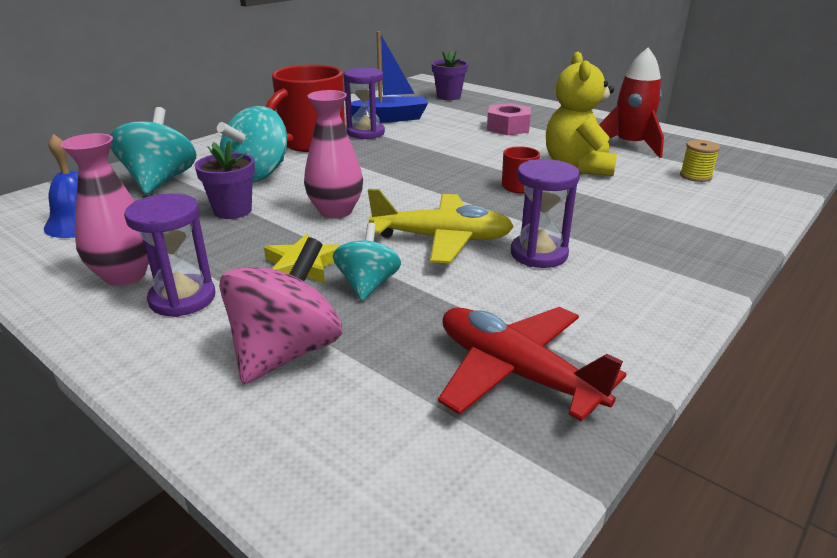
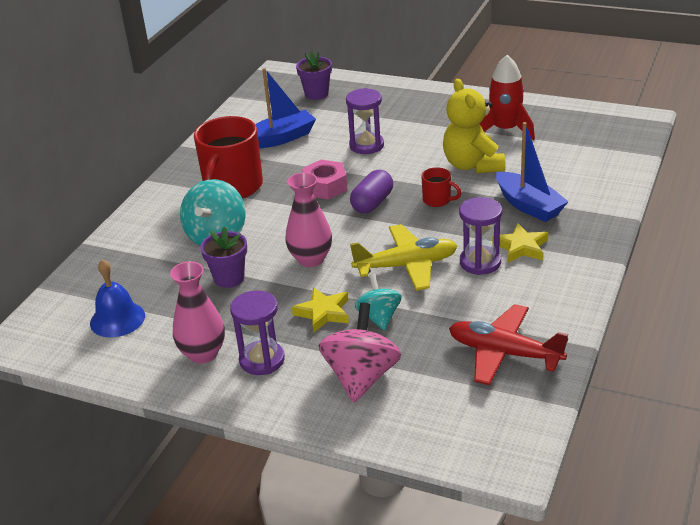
camera: 15 degrees left, 5 degrees up
turquoise spinning top [110,107,196,194] -> none
purple hourglass [343,68,385,139] -> purple hourglass moved to [346,88,384,154]
pink nut [487,103,531,135] -> pink nut moved to [302,160,347,200]
yellow spool [680,140,720,182] -> none
none -> purple capsule [350,170,393,213]
none -> yellow star [492,223,548,263]
none -> blue boat [496,122,569,222]

